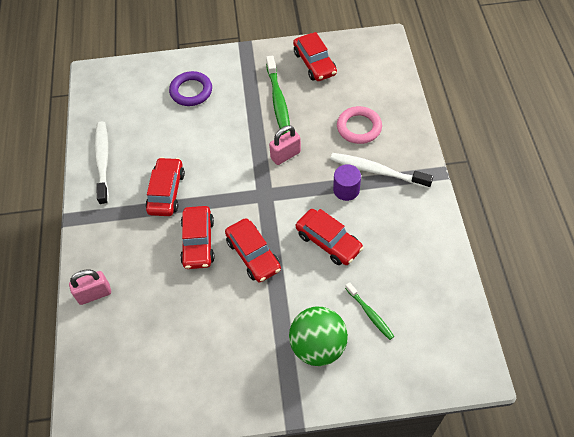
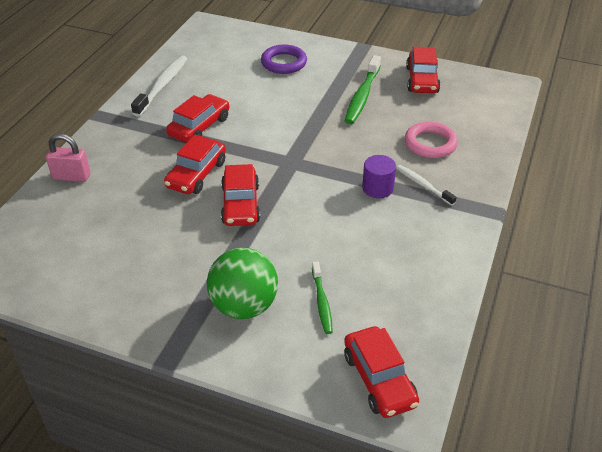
camera: 25 degrees right, 15 degrees down
pink padlock [269,125,301,165] -> none
red car [296,209,363,265] -> red car moved to [344,326,419,418]
white toothbrush [330,153,433,188] -> white toothbrush [396,165,457,206], size x0.60

